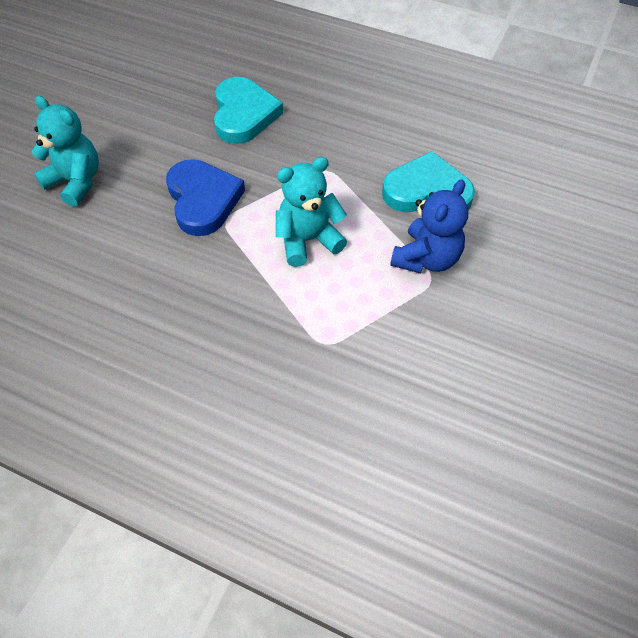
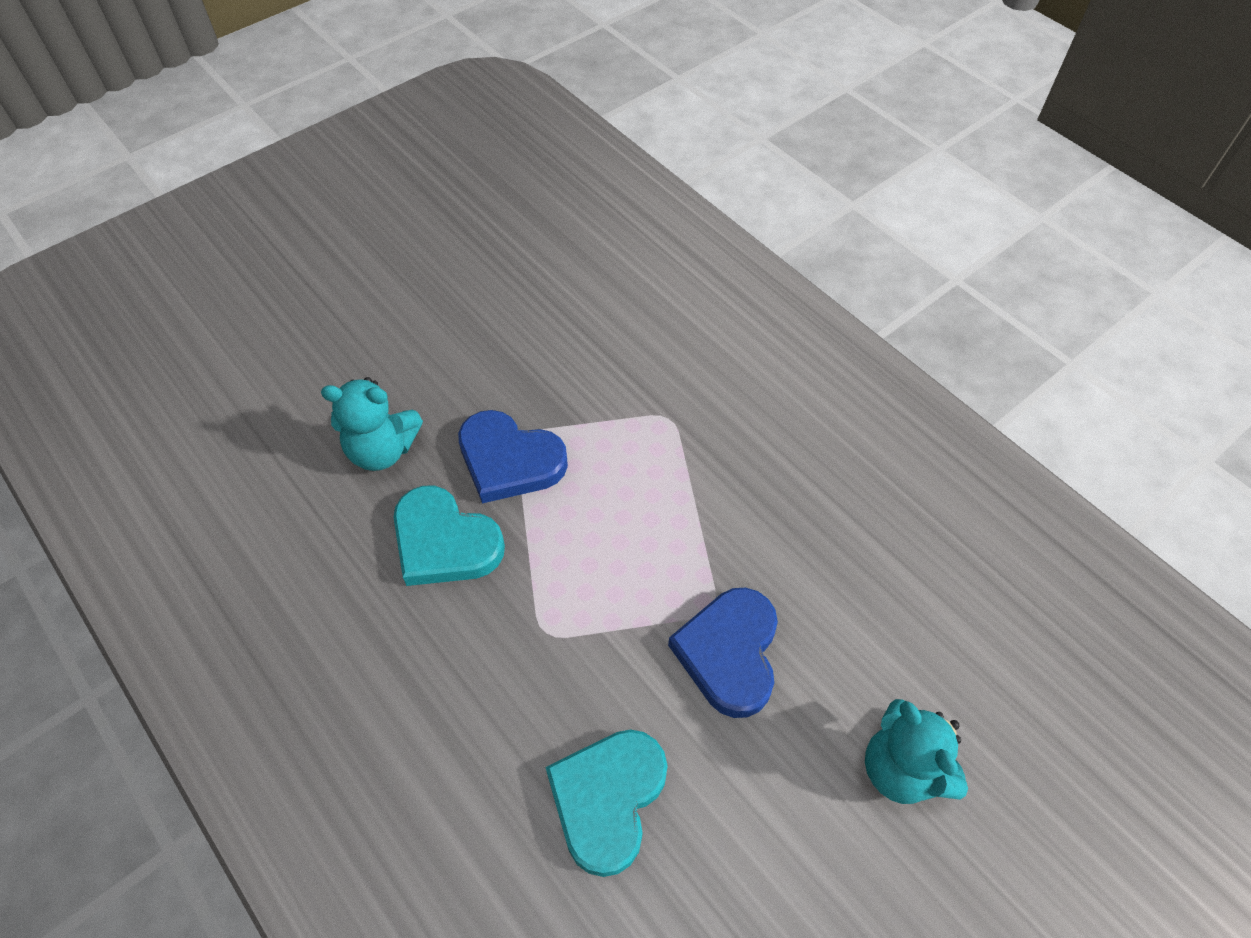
camera: 155 degrees left, 0 degrees up
turquoise teddy bear [276,157,347,267] -> turquoise teddy bear moved to [321,377,423,471]
blue teddy bear [390,179,468,273] -> blue heart [458,410,568,503]

